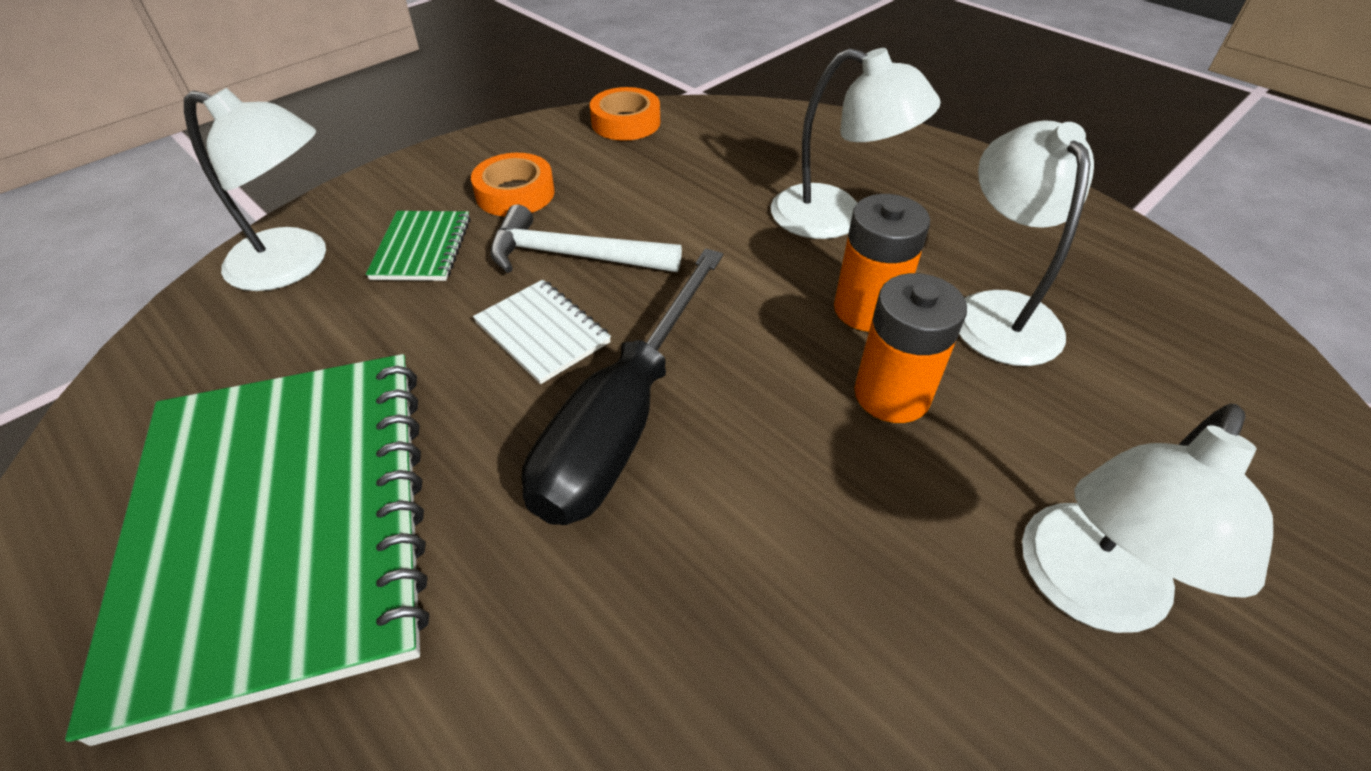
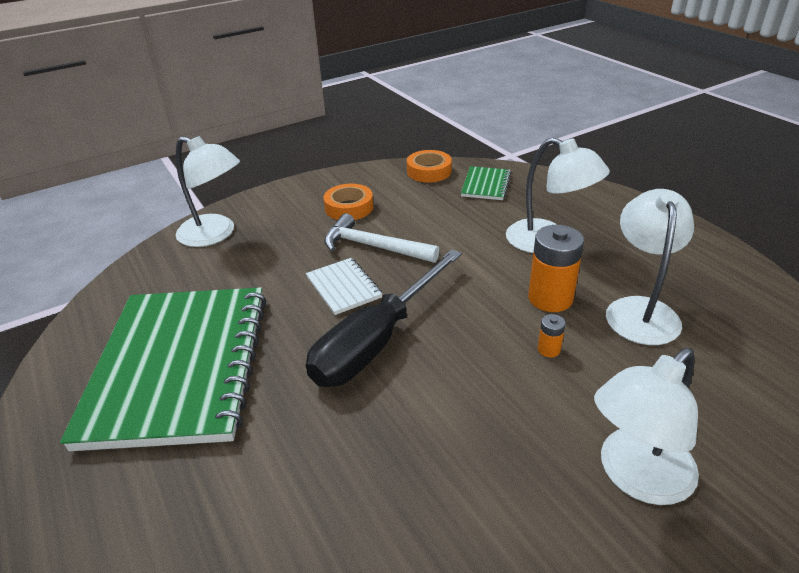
camera: 15 degrees right, 10 degrees down
green notebook [366,211,471,281] -> green notebook moved to [461,166,511,200]
orange battery [854,273,967,423] -> orange battery [538,314,566,357], size x0.47

